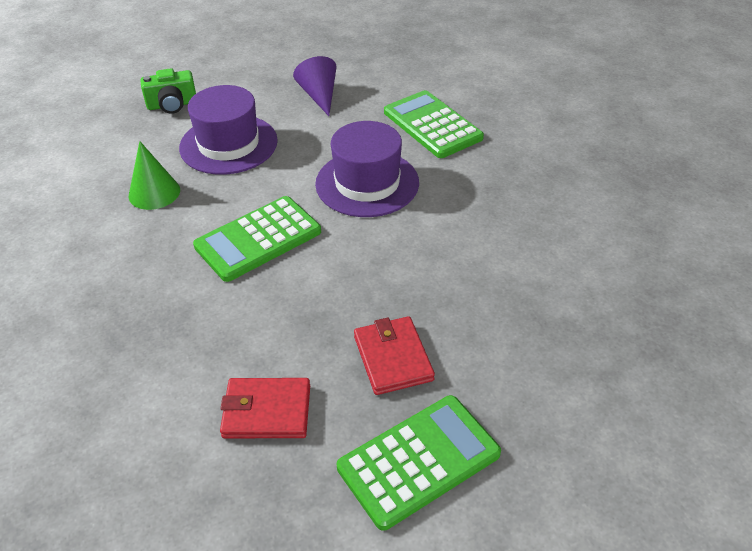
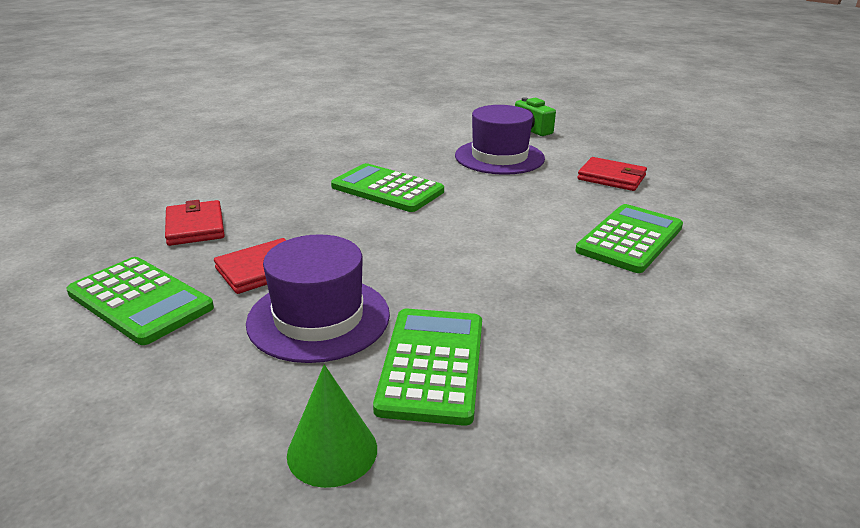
camera: 70 degrees right, 15 degrees down
green cone [129,141,180,210] -> green cone moved to [287,364,377,488]
purple cone [293,56,337,116] -> red wallet [577,157,647,191]
purple hat [315,121,419,217] -> purple hat moved to [246,234,390,363]
none -> green calculator [373,309,482,426]

